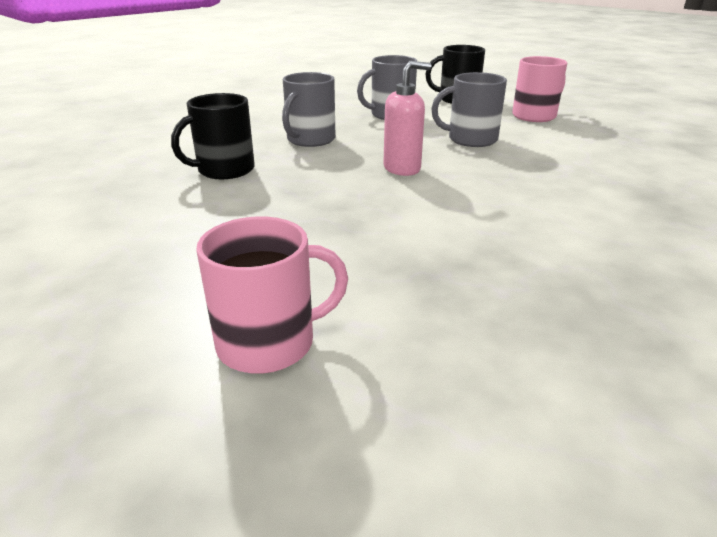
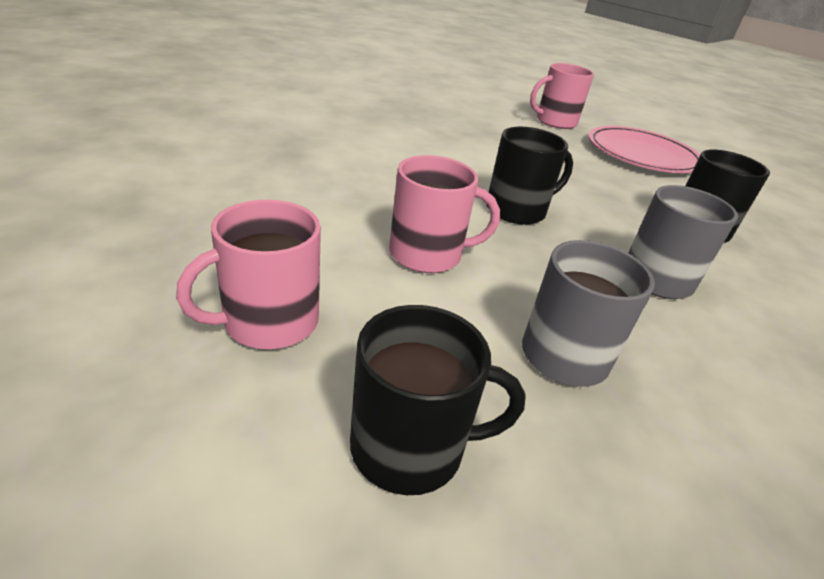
camera: 175 degrees right, 5 degrees up
pink soap dispenser [383,61,431,176] -> black mug [487,127,573,225]
grey mug [431,72,507,147] -> pink mug [389,155,500,273]
none -> pink plate [588,126,701,173]

